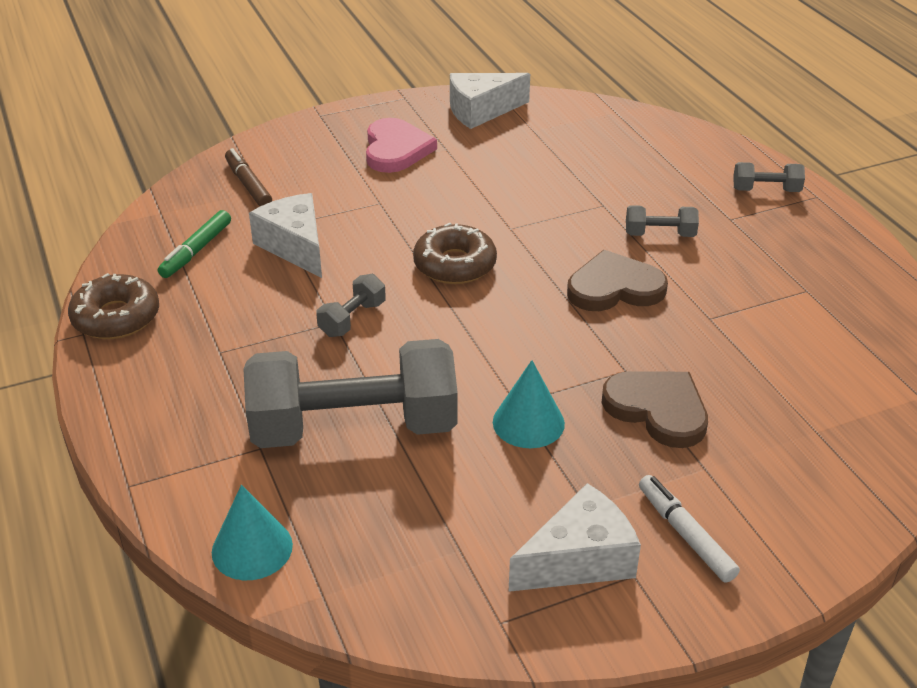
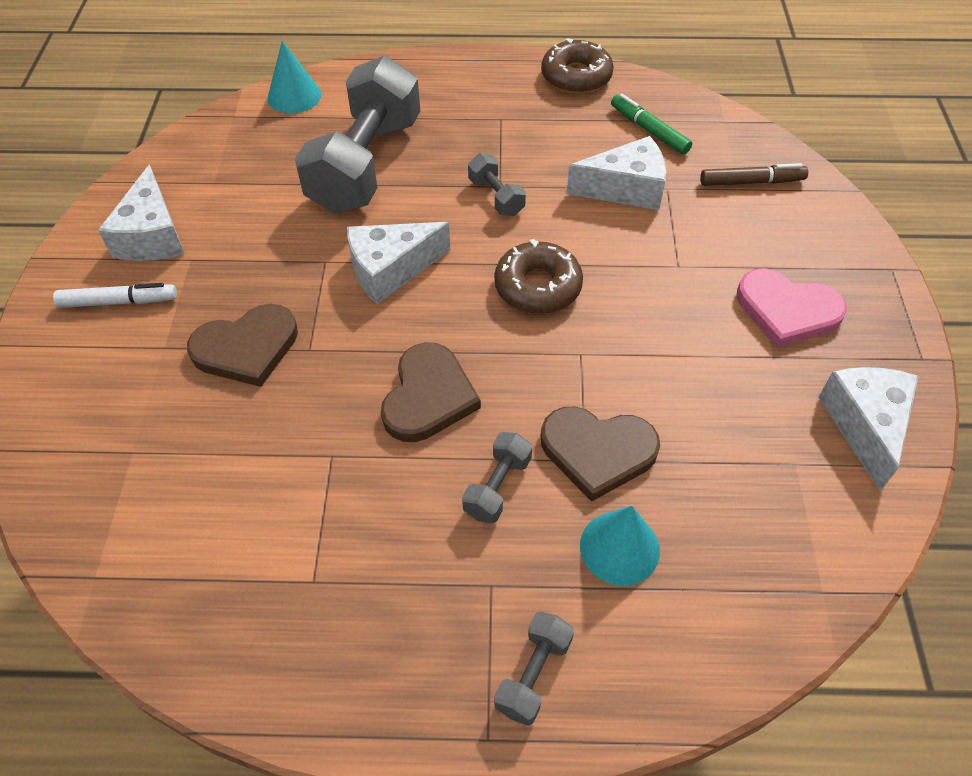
camera: 115 degrees right, 15 degrees up
turquoise cone [493,360,565,448] -> turquoise cone moved to [580,506,660,586]
none -> white cheese [347,222,450,304]
none -> brown heart [541,406,660,502]

